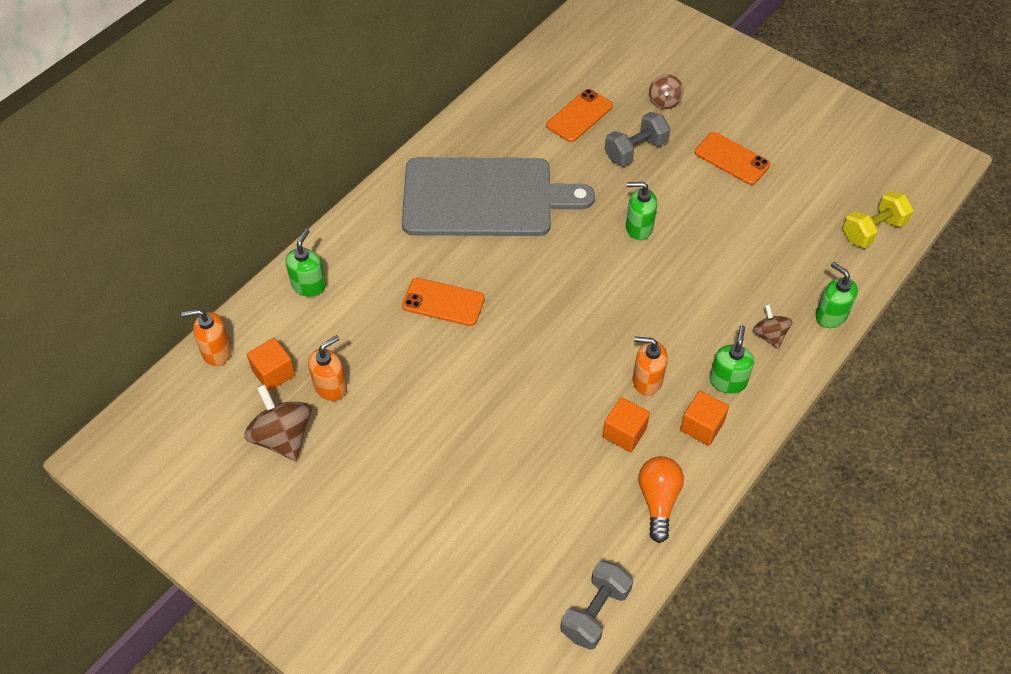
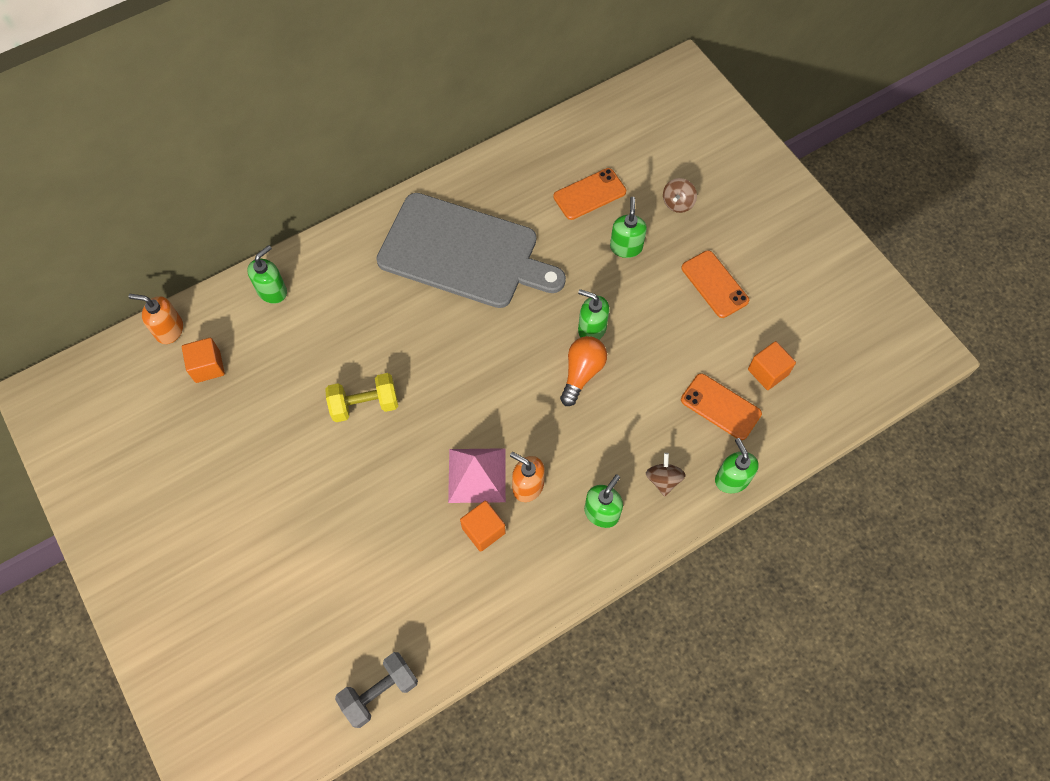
camera: 20 degrees right, 10 degrees up
brown spinning top [244,384,312,461] -> none
orange soap dispenser [308,335,347,401] -> none
orange phone [402,278,485,326] -> orange phone moved to [681,373,762,440]
grey dumbbell [605,112,670,166] -> green soap dispenser [610,197,647,258]
orange light bulb [638,456,684,543] -> orange light bulb moved to [560,336,607,406]
orange cube [680,391,729,446] -> orange cube moved to [748,341,796,390]
yellow dumbbell [843,191,914,248] -> yellow dumbbell moved to [325,373,398,422]
none -> pink pyramid [448,448,506,503]

